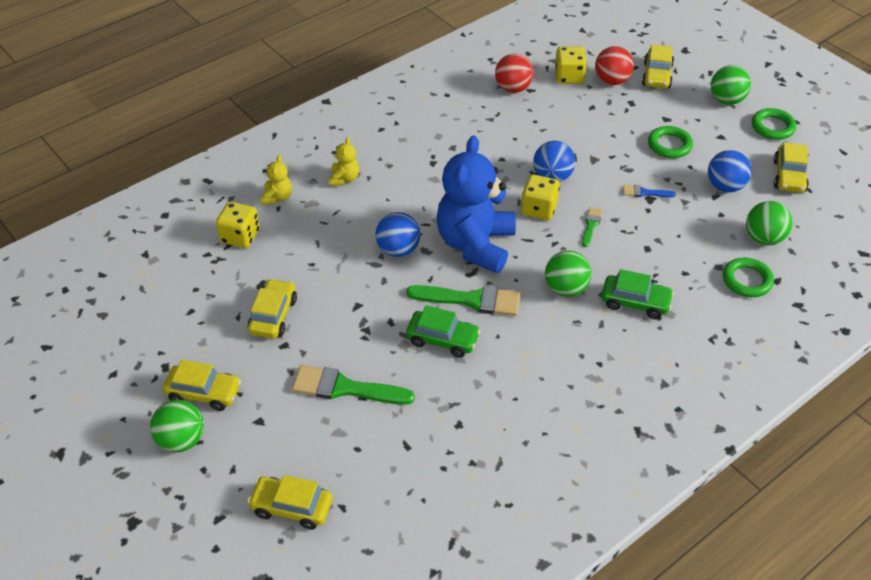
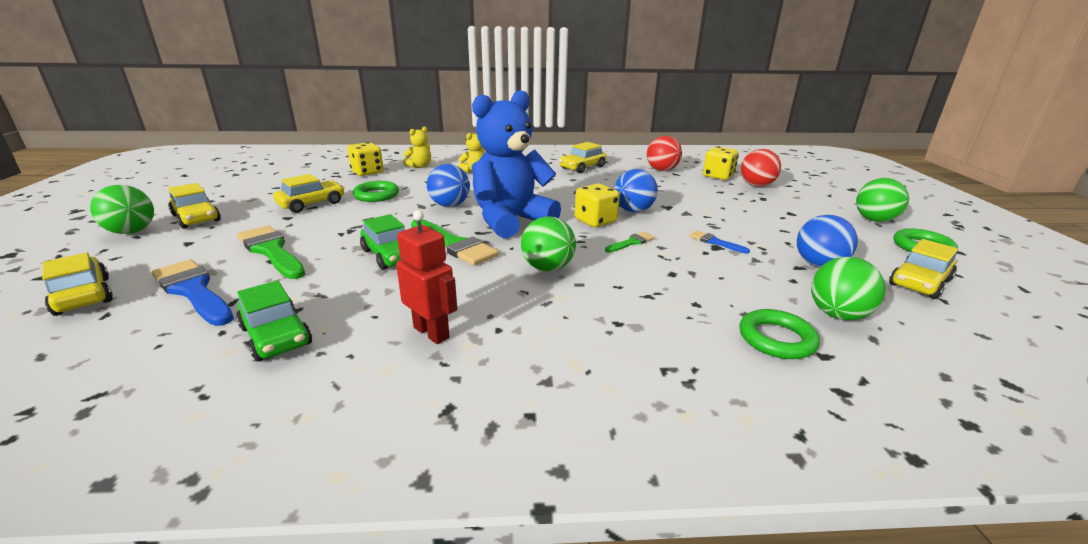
camera: 35 degrees right, 20 degrees down
green car [602,269,674,319] -> green car moved to [236,280,312,361]
yellow car [642,44,674,88] -> yellow car moved to [559,142,606,173]
green ring [648,126,693,158] -> green ring moved to [353,181,399,202]
none -> blue brush [152,259,234,326]
none -> red robot [396,210,457,344]

